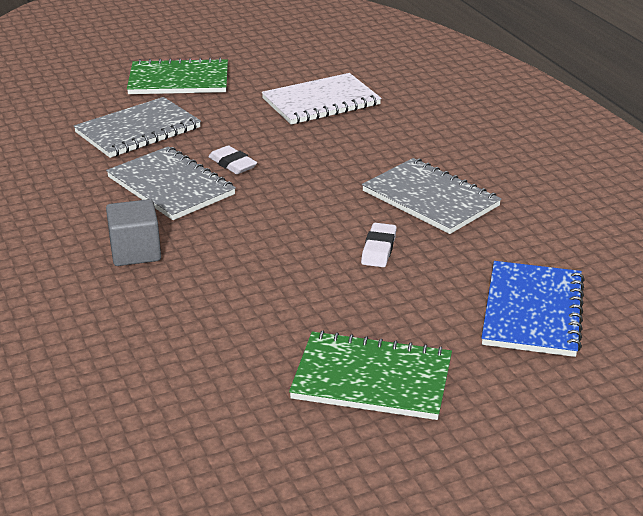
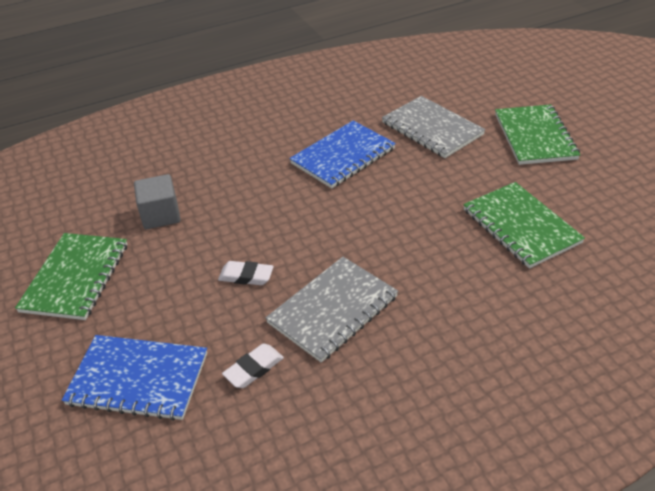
camera: 90 degrees right, 10 degrees up
grey notebook [106,146,236,220] -> blue notebook [289,121,396,188]
grey cube [106,199,161,266] -> grey cube moved to [134,174,181,229]
white eraser [208,145,257,174] -> white eraser moved to [222,344,284,388]
white notebook [262,73,382,125] -> green notebook [463,182,585,269]

